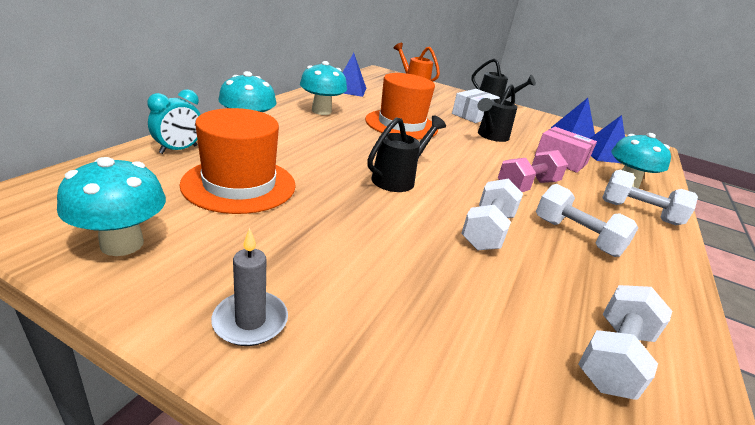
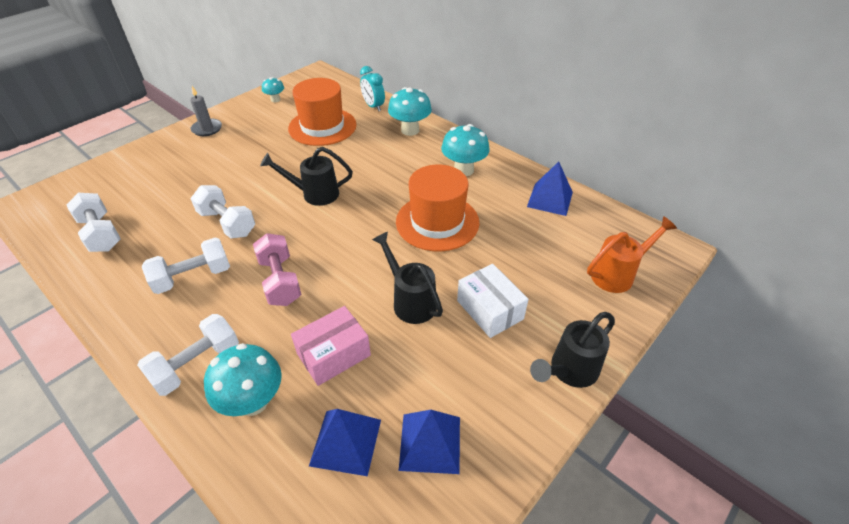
camera: 110 degrees right, 15 degrees up
turquoise mushroom [57,157,166,256] -> turquoise mushroom [262,77,284,102], size x0.56
black watering can [367,116,446,192] -> black watering can turned 120 degrees clockwise [260,147,353,206]

